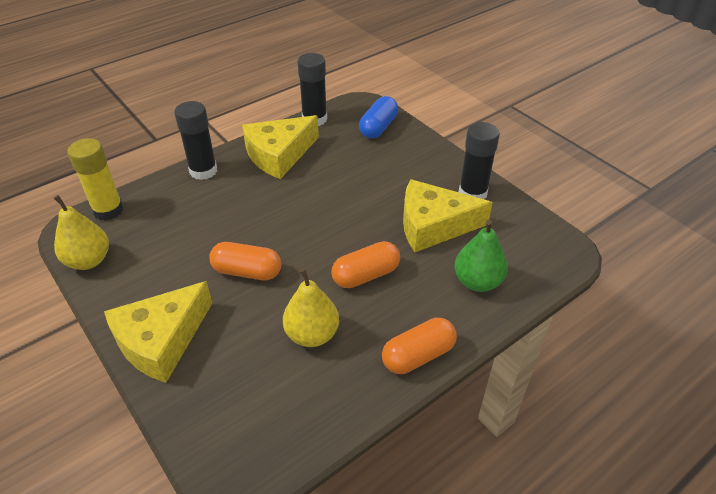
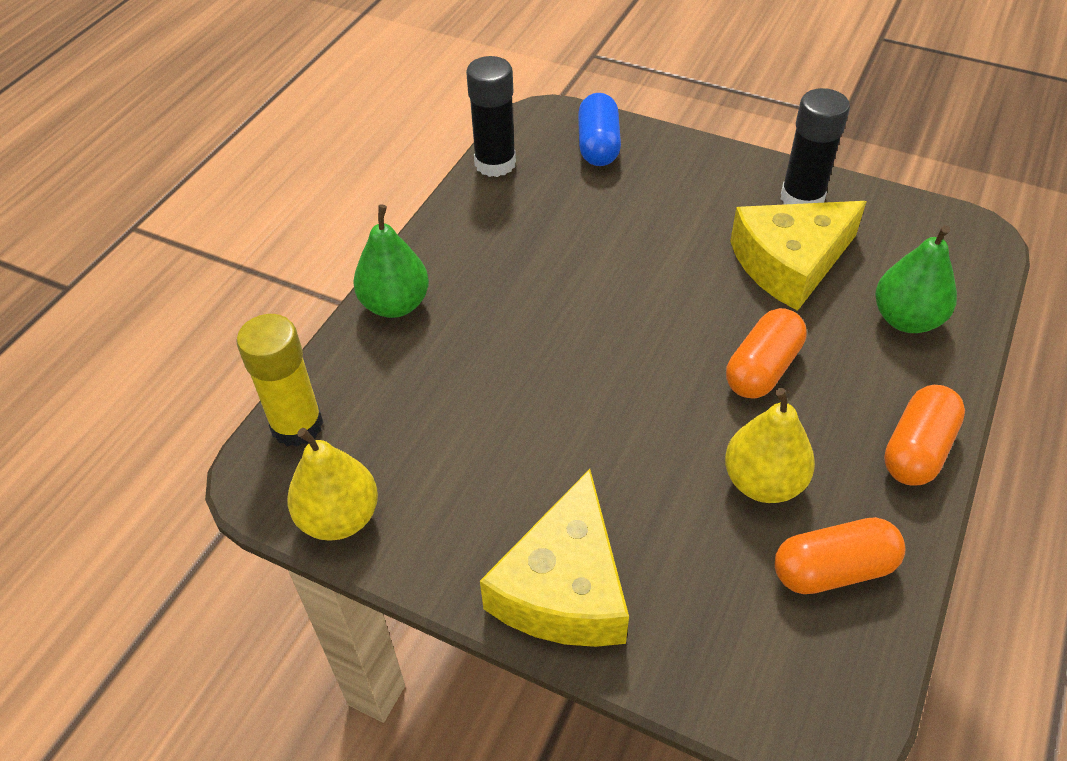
camera: 25 degrees left, 5 degrees up
black glue stick [174,101,217,180] -> green pear [353,204,429,318]
orange capsule [209,242,281,280] -> orange capsule moved to [775,517,905,594]
yellow cheese [242,115,319,179] -> none

